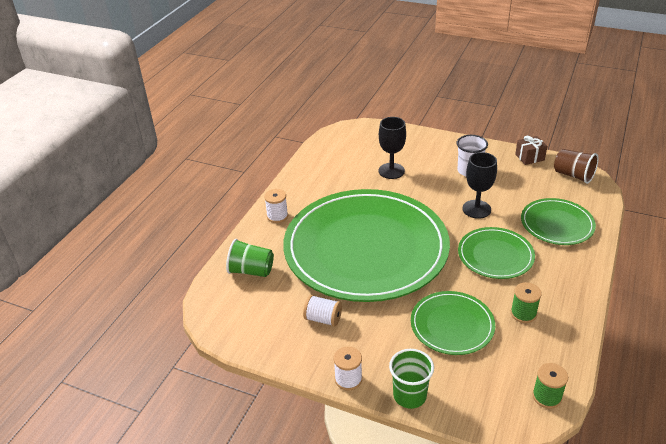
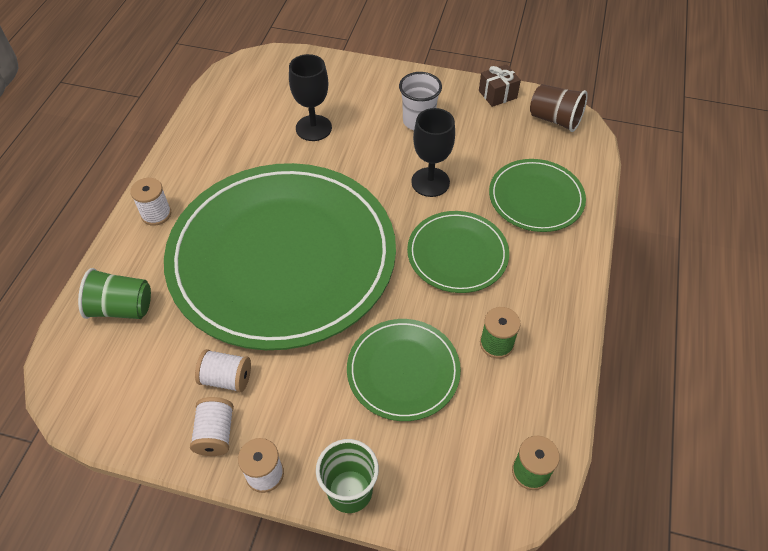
camera: 10 degrees left, 15 degrees up
none -> white spool [190,397,234,456]

